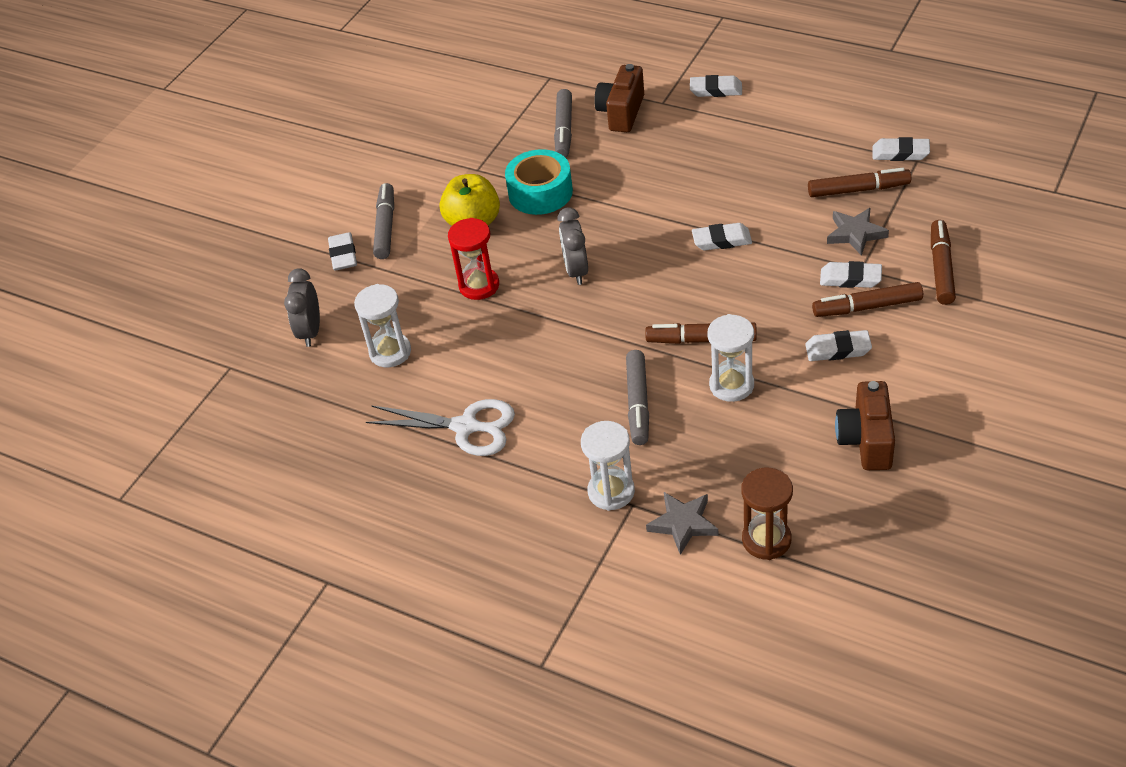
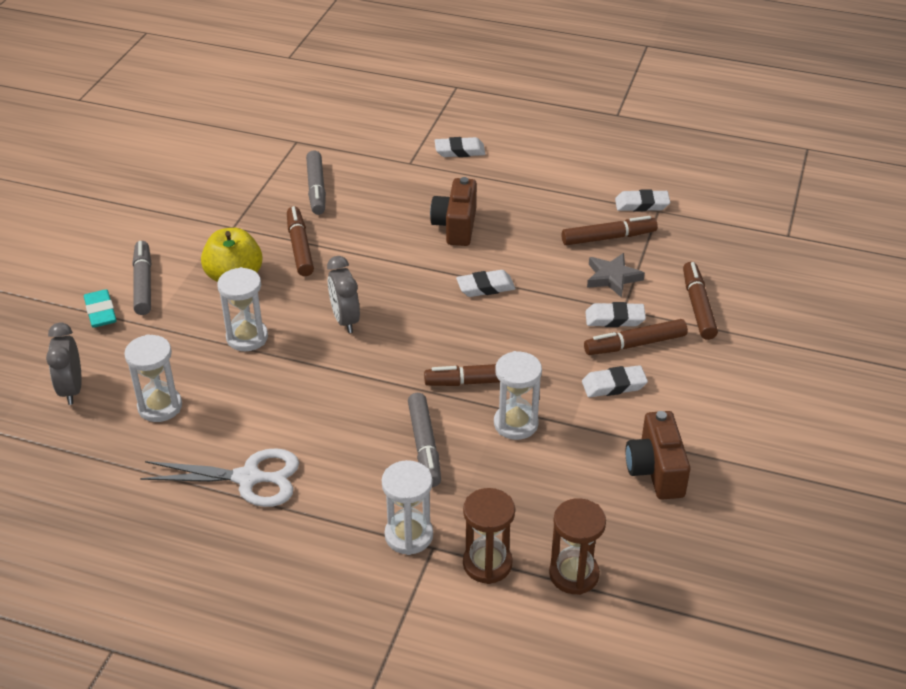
camera: 15 degrees left, 5 degrees down
white eraser [328,232,357,270] -> turquoise eraser [84,289,117,328]
red hourglass [448,218,499,300] -> white hourglass [217,267,268,351]
turquoise tape [505,149,573,215] -> brown marker [287,206,314,276]
brown camera [594,64,644,132] -> brown camera moved to [430,177,477,246]
grey star [646,492,719,555] -> brown hourglass [463,488,515,584]

